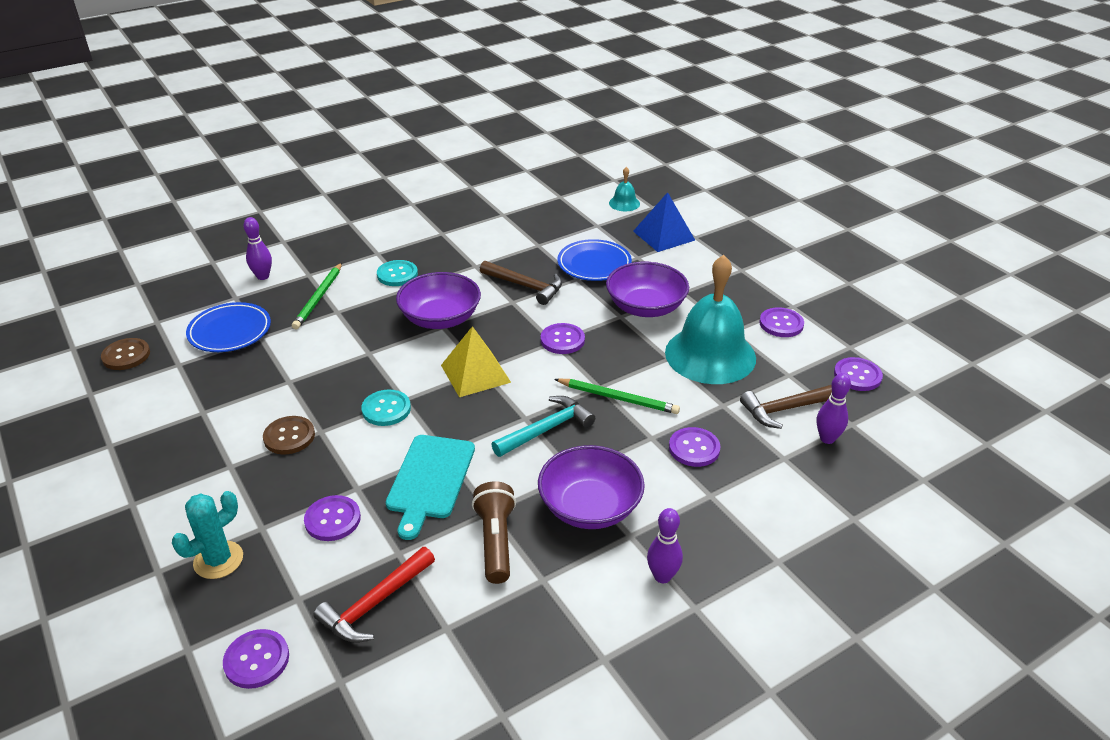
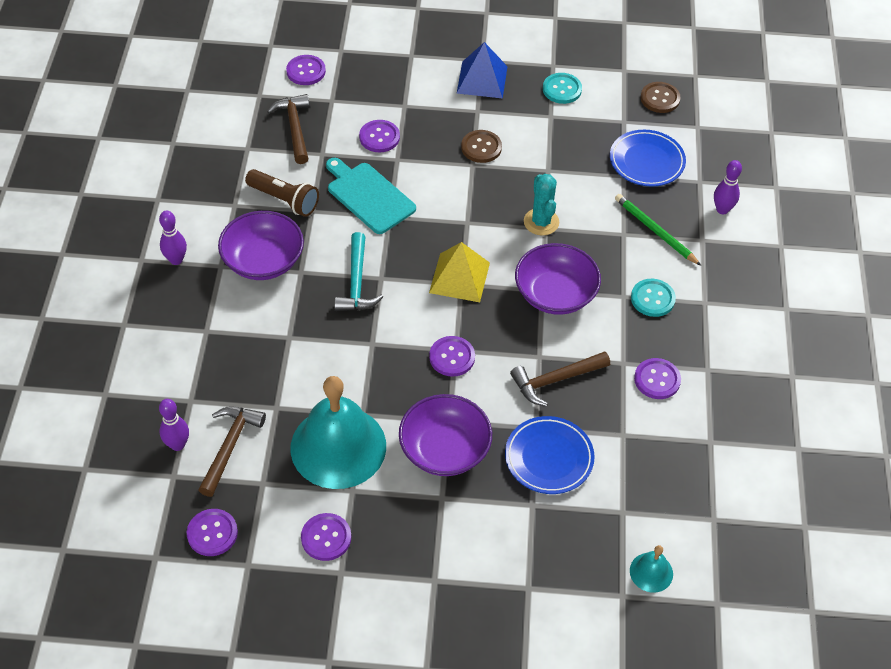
camera: 125 degrees right, 15 degrees up
turquoise cactus [172,491,243,579] -> turquoise cactus moved to [524,174,559,236]
red hammer [313,547,435,643] -> brown hammer [267,94,310,164]
turquoise button [361,390,411,426] -> turquoise button moved to [543,73,582,104]
green pencil [554,379,680,414] -> none
blue pyramid [633,192,695,252] -> blue pyramid moved to [457,42,508,99]
purple button [669,427,721,467] -> purple button moved to [634,358,681,399]

